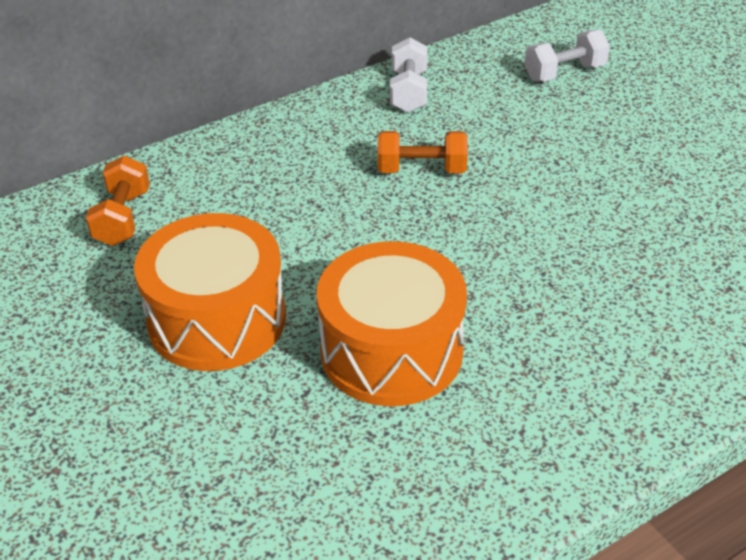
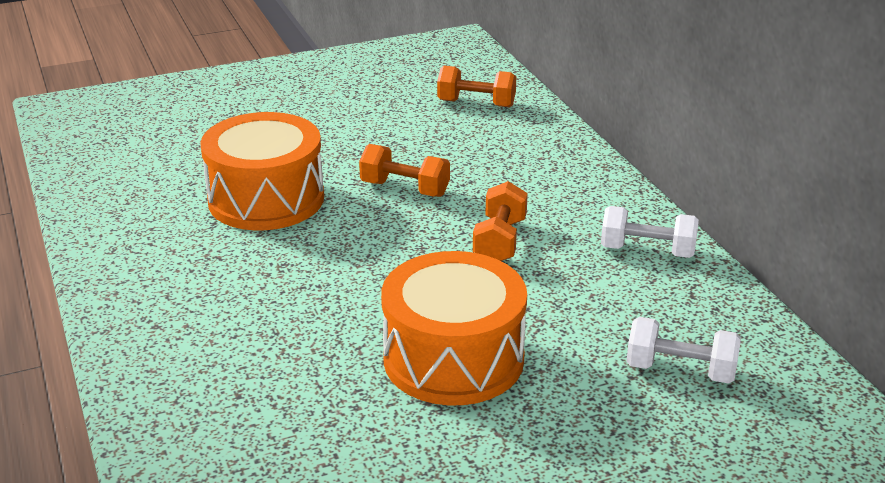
camera: 100 degrees right, 10 degrees down
orange drum [134,213,286,371] -> orange drum moved to [381,251,527,405]
white dumbbell [525,30,610,82] -> white dumbbell turned 60 degrees counterclockwise [626,317,741,384]
none -> orange dumbbell [359,144,450,197]

